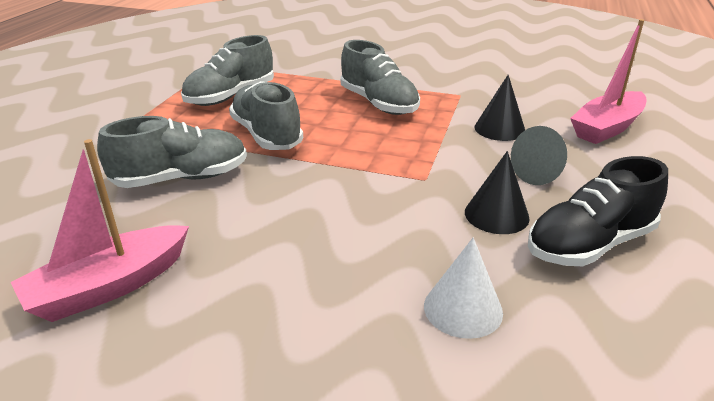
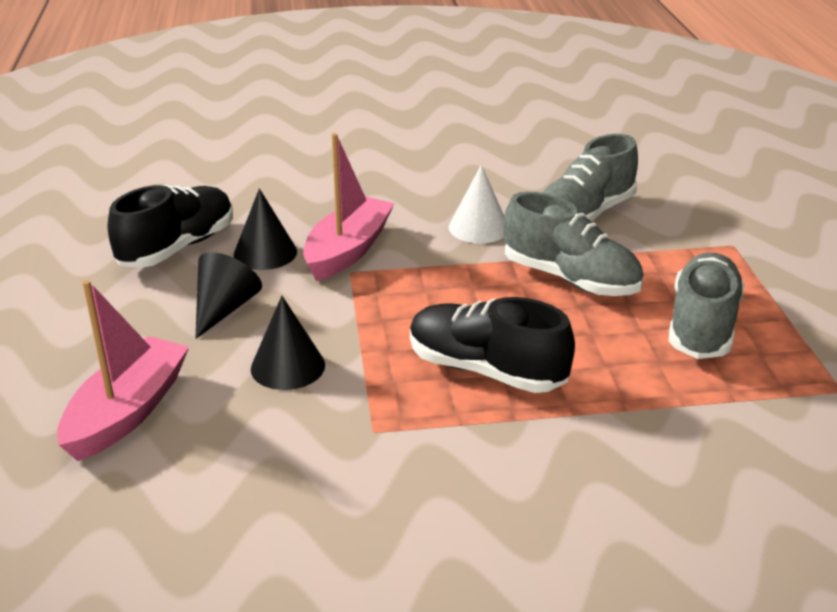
camera: 155 degrees right, 0 degrees up
pink boat [11,139,189,322] -> pink boat moved to [303,133,395,281]
grey shoe [341,40,420,115] -> black shoe [410,297,575,393]
white cone [424,238,503,339] -> white cone moved to [449,165,504,243]
grey cone [511,126,567,185] -> black cone [195,252,262,339]

